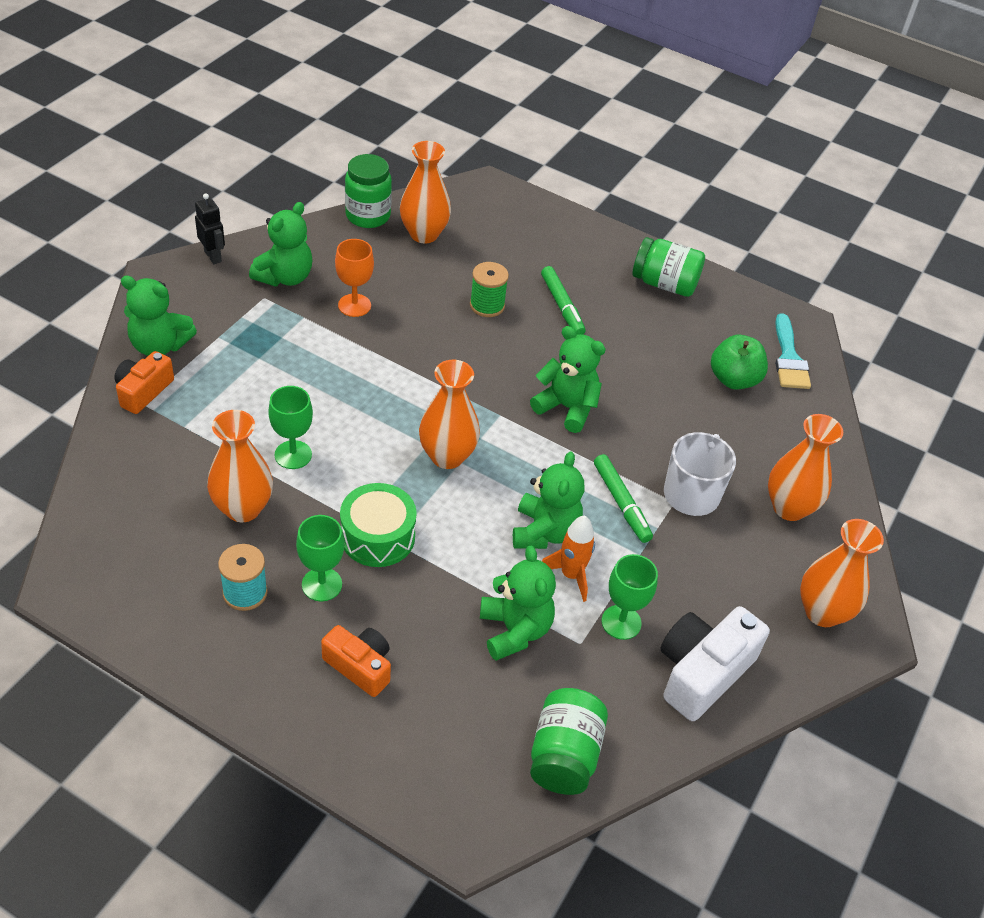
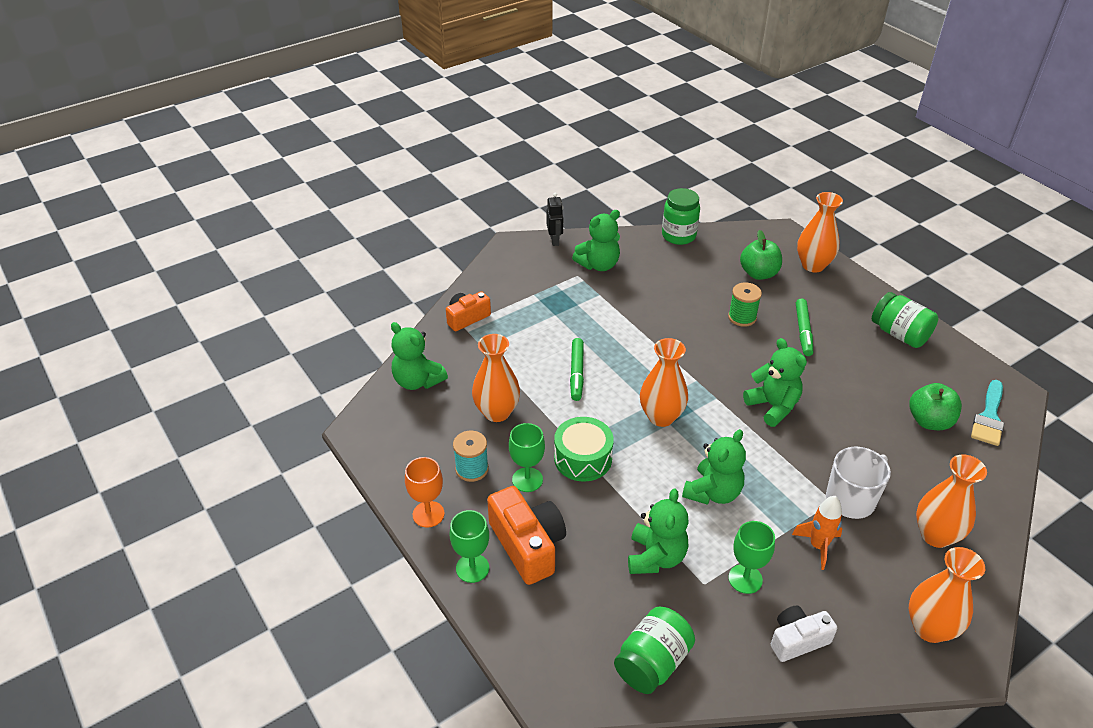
camera: 30 degrees right, 5 degrees down
green teddy bear [121,276,197,356] -> green teddy bear moved to [391,322,448,390]
green goblet [268,386,313,469] -> green goblet moved to [450,510,489,583]
orange camera [321,625,391,697] -> orange camera [487,486,566,585], size x1.59
orange goblet [335,239,374,317] -> orange goblet moved to [405,457,445,528]
orange vase [400,141,451,244] -> orange vase moved to [797,192,843,273]
orange rocket [542,515,595,602] -> orange rocket moved to [792,496,842,570]
green marker [594,454,653,543] -> green marker moved to [570,338,584,401]
white camera [660,606,770,721] -> white camera [771,605,837,662], size x0.63
none -> green apple [740,230,782,280]

